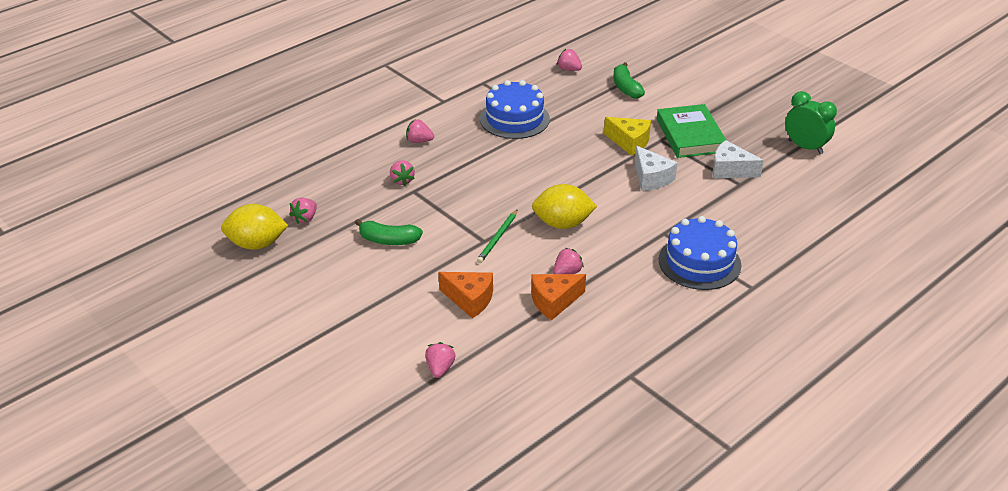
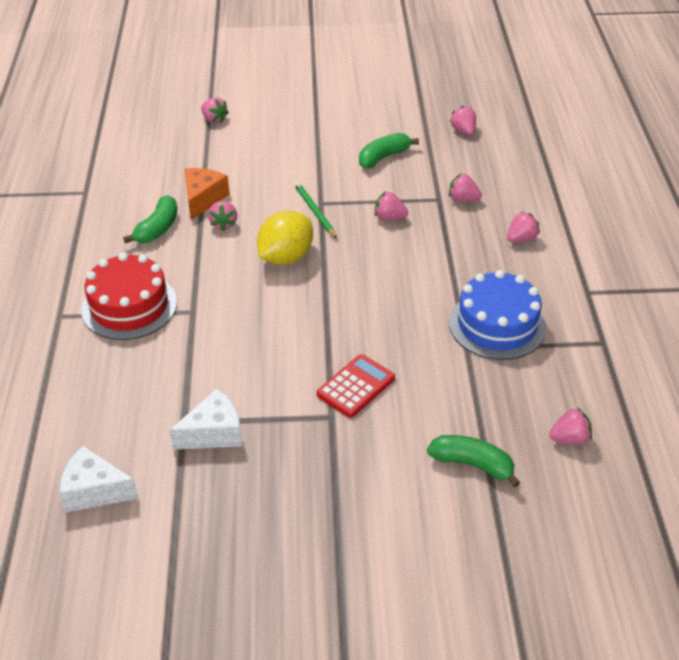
camera: 130 degrees right, 5 degrees up
yellow lemon [221,204,288,250] -> none
orange cheese [438,272,493,318] -> none
yellow cheese [604,117,651,156] -> red calculator [317,354,395,418]
white cheese [635,146,677,191] -> white cheese moved to [59,446,139,513]
green book [657,104,726,158] -> none
blue cake [659,216,741,290] -> red cake [81,253,177,340]
green clock [785,91,837,154] -> none
none -> green banana [123,195,177,244]
none -> pink strawberry [375,191,408,220]

